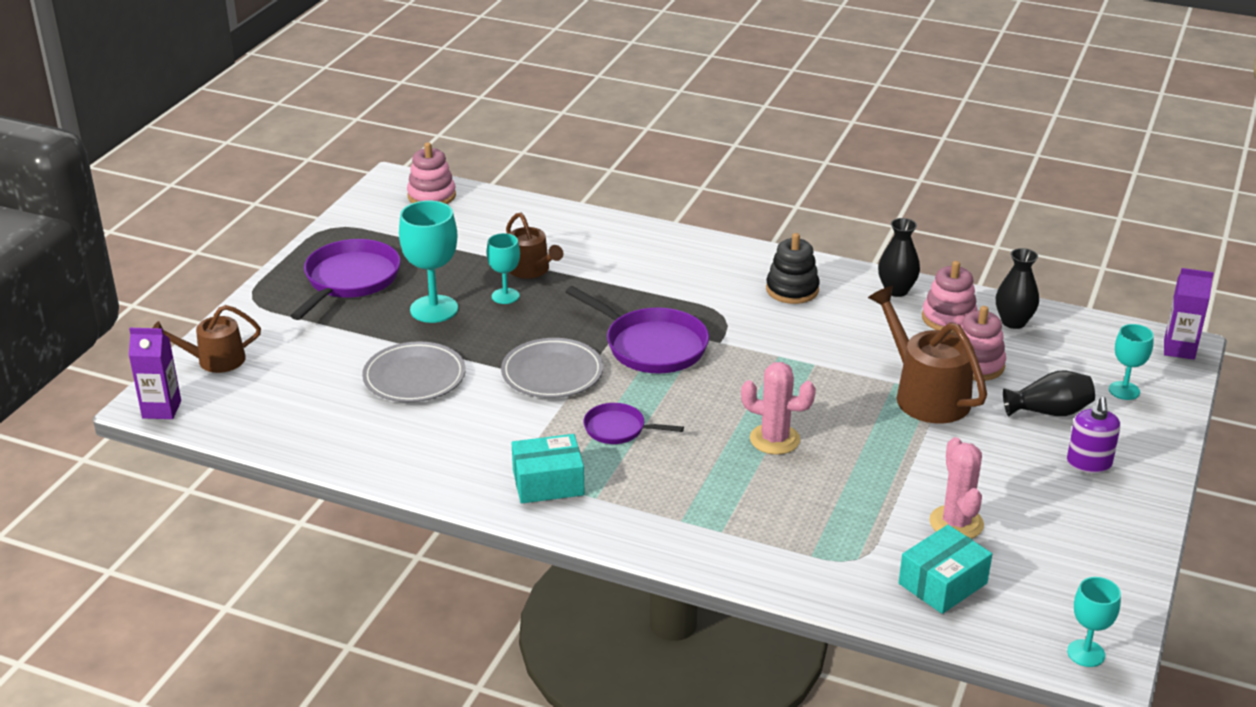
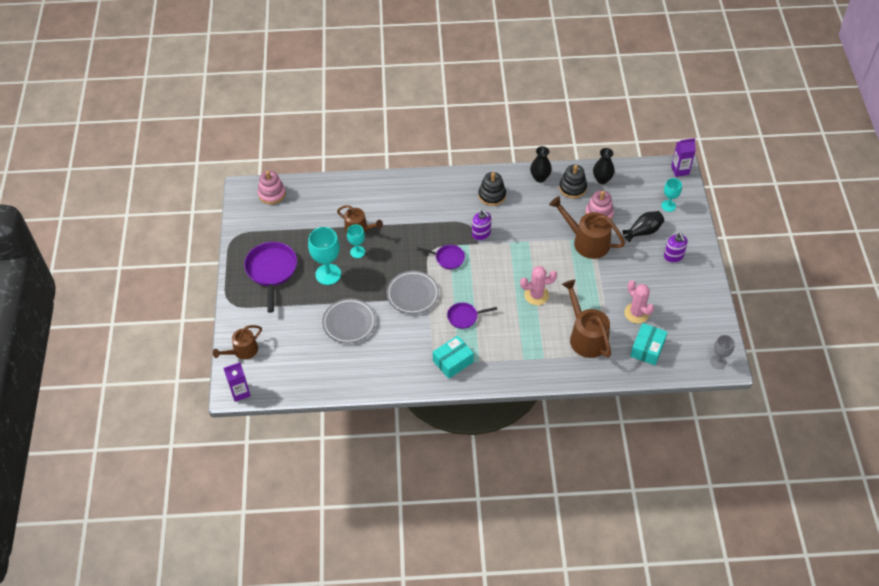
camera: 25 degrees left, 20 degrees up
purple pan [565,286,709,374] -> purple pan [417,245,465,269], size x0.56
pink stacking toy [922,261,978,333] -> black stacking toy [559,165,587,198]
turquoise goblet [1067,577,1121,667] -> grey goblet [710,335,735,369]
none -> purple soap dispenser [472,210,491,241]
none -> brown watering can [562,280,611,358]

